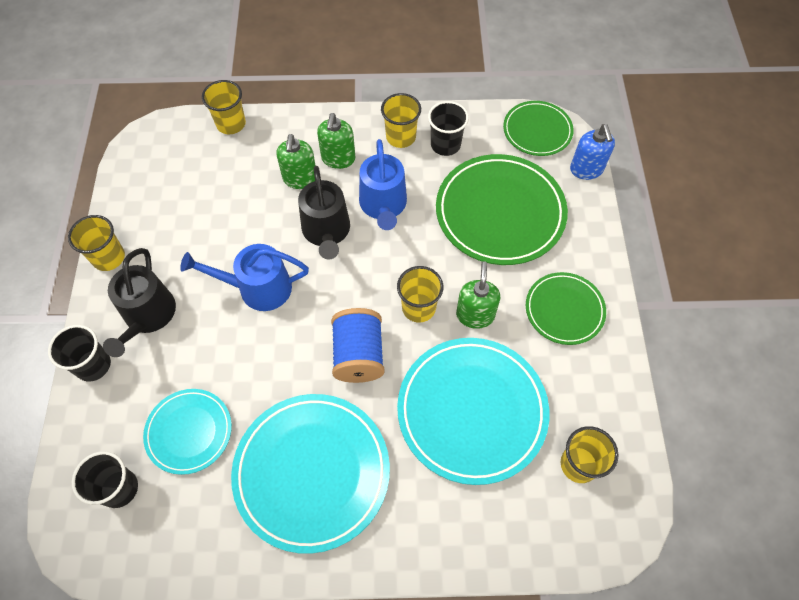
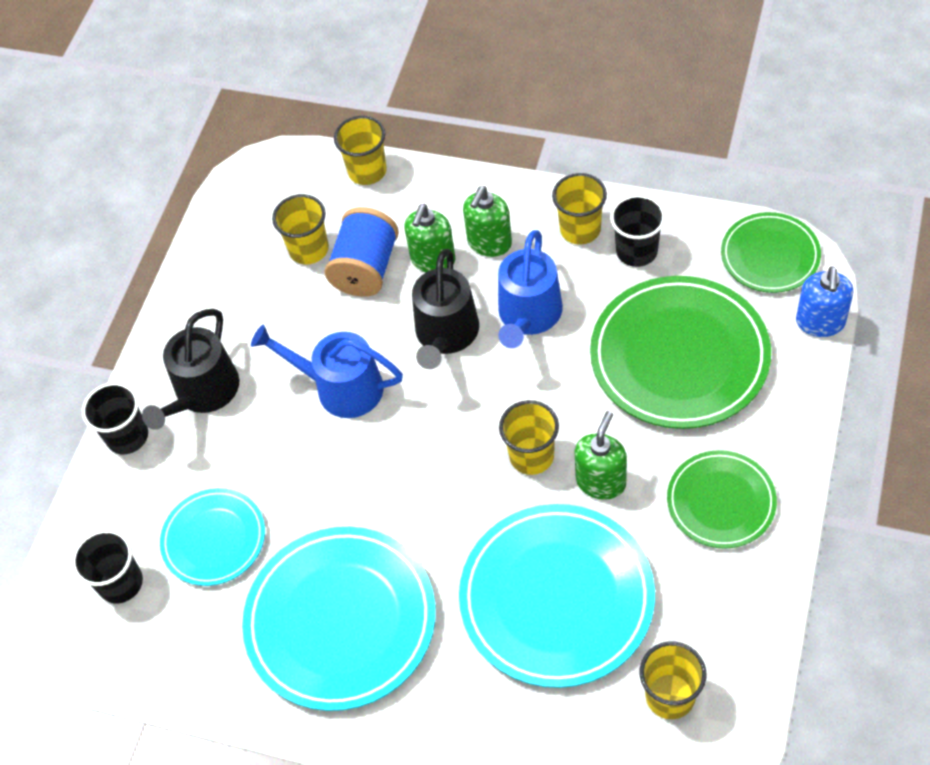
camera: 25 degrees right, 5 degrees down
yellow cup [68,215,125,271] -> yellow cup moved to [272,194,329,264]
blue spool [331,308,385,383] -> blue spool moved to [325,207,399,297]

